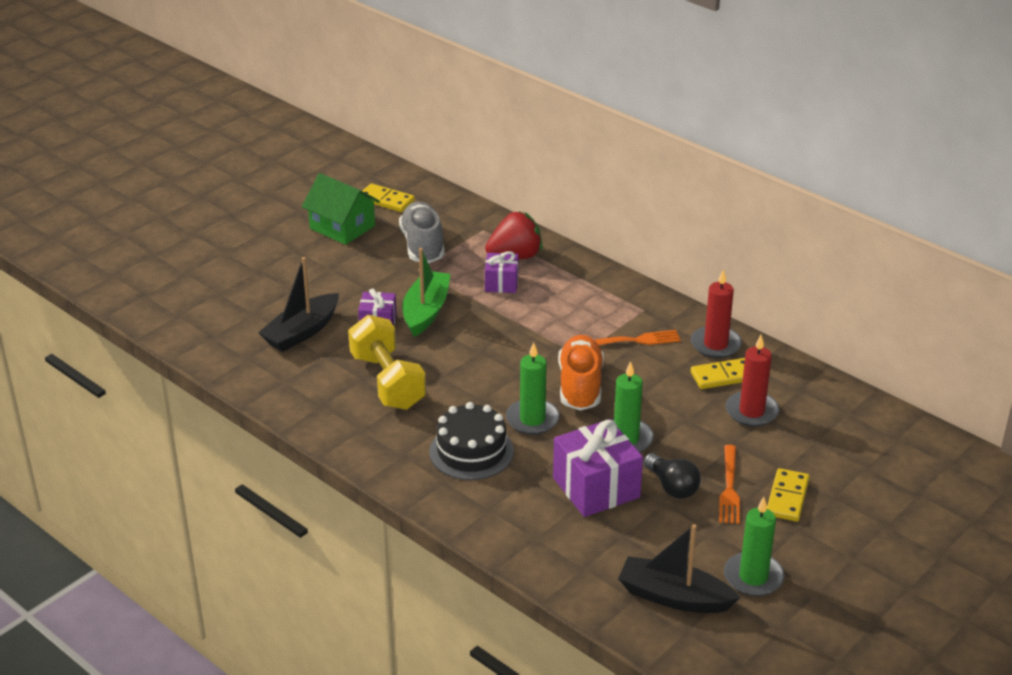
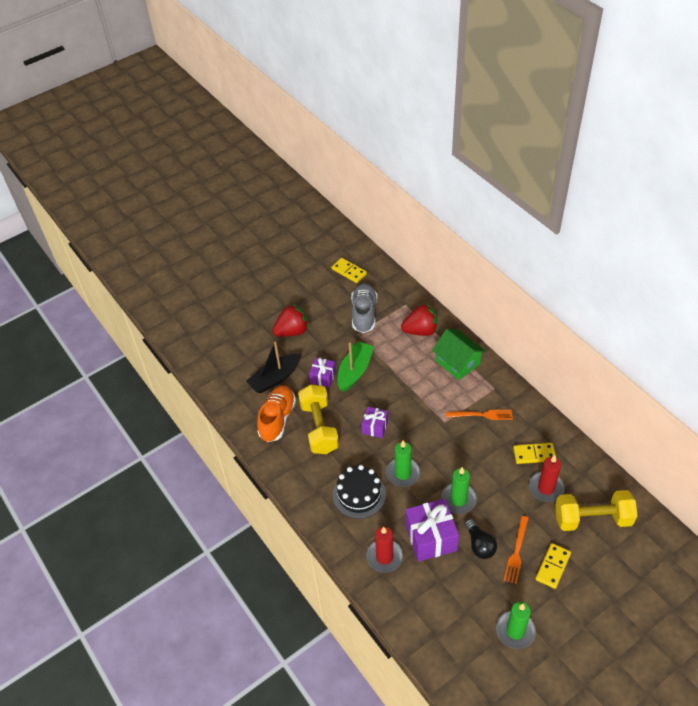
camera: 15 degrees right, 15 degrees up
green house [302,173,380,245] -> green house moved to [432,329,486,380]
purple gift [485,251,518,293] -> purple gift moved to [362,407,388,438]
orange shoe [558,335,604,410] -> orange shoe moved to [257,385,296,442]
black boat [618,524,740,613] -> none
red candle [691,270,742,358] -> red candle moved to [366,527,403,573]
none -> red strawberry [272,303,309,337]
none -> yellow dumbbell [555,490,637,531]

